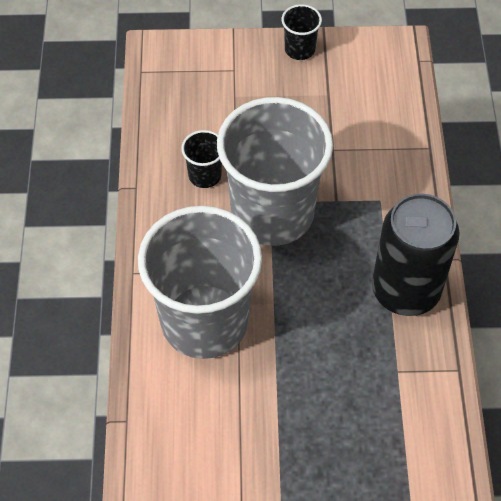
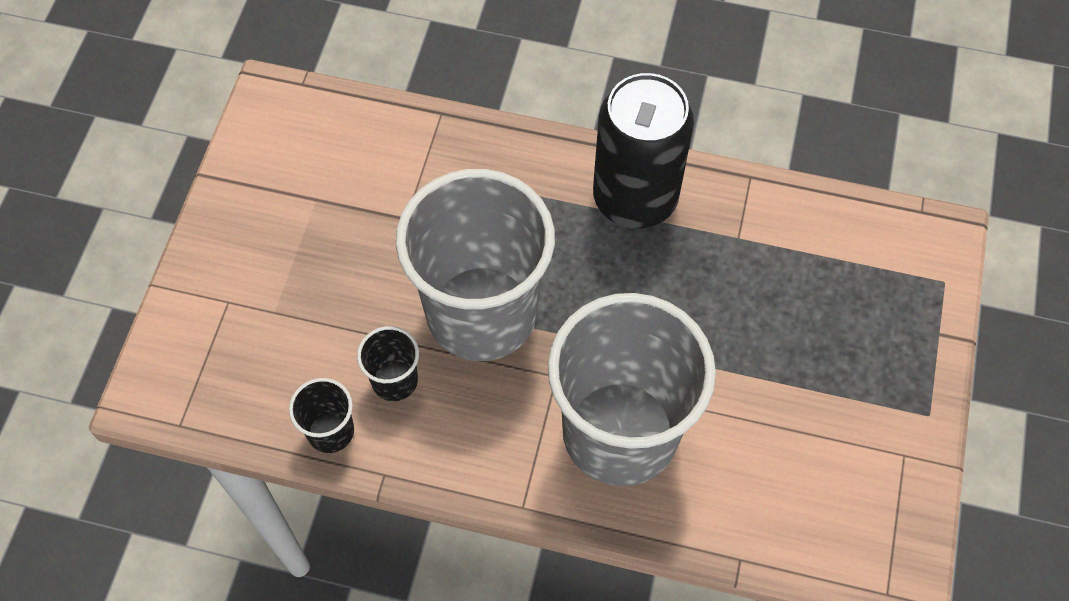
camera: 75 degrees left, 5 degrees up
black cup [282,4,322,60] -> black cup moved to [289,378,354,453]

